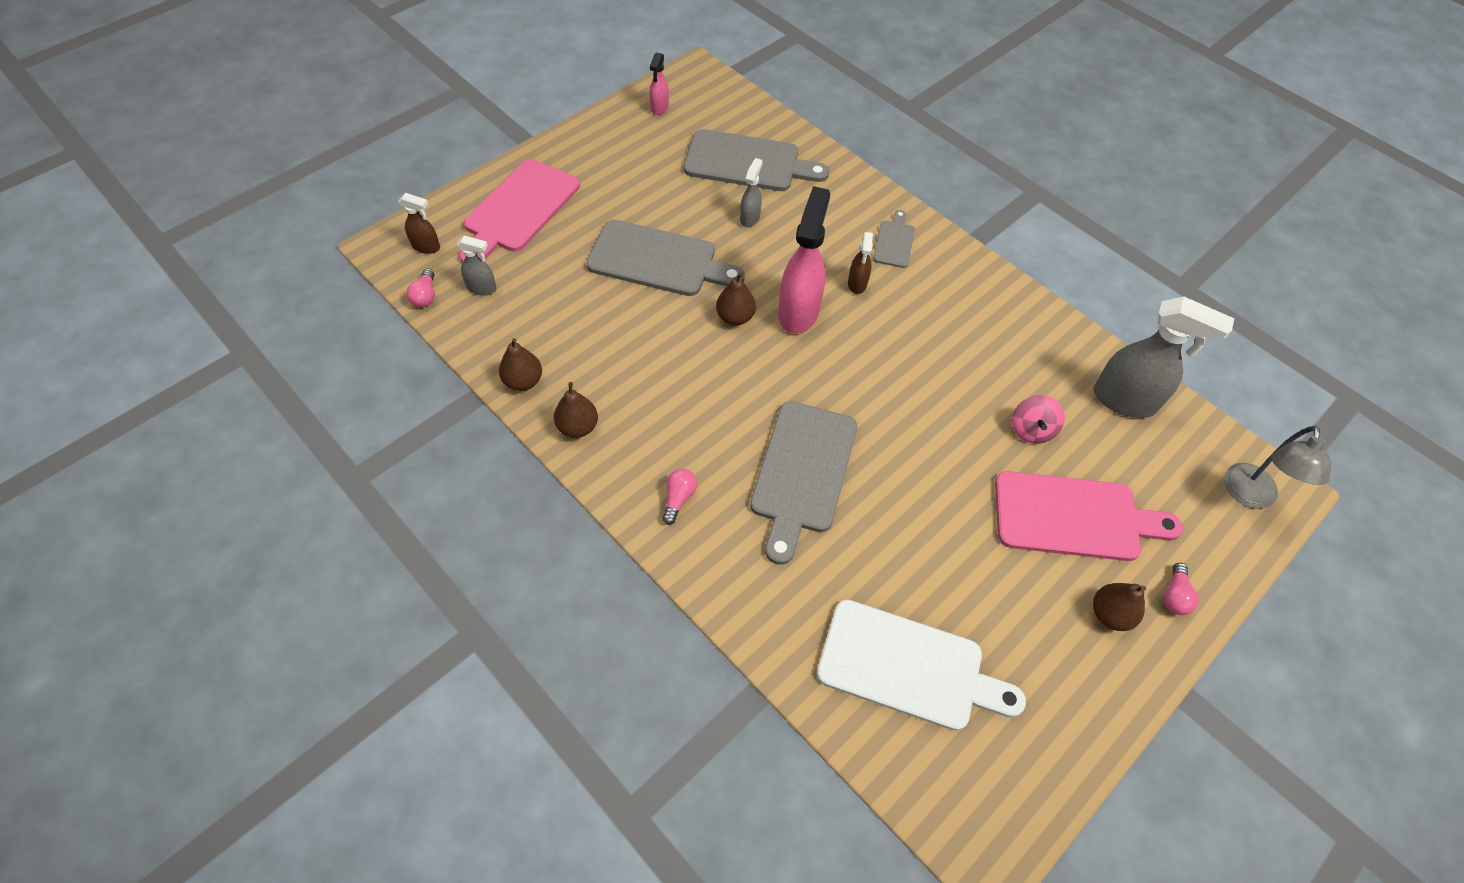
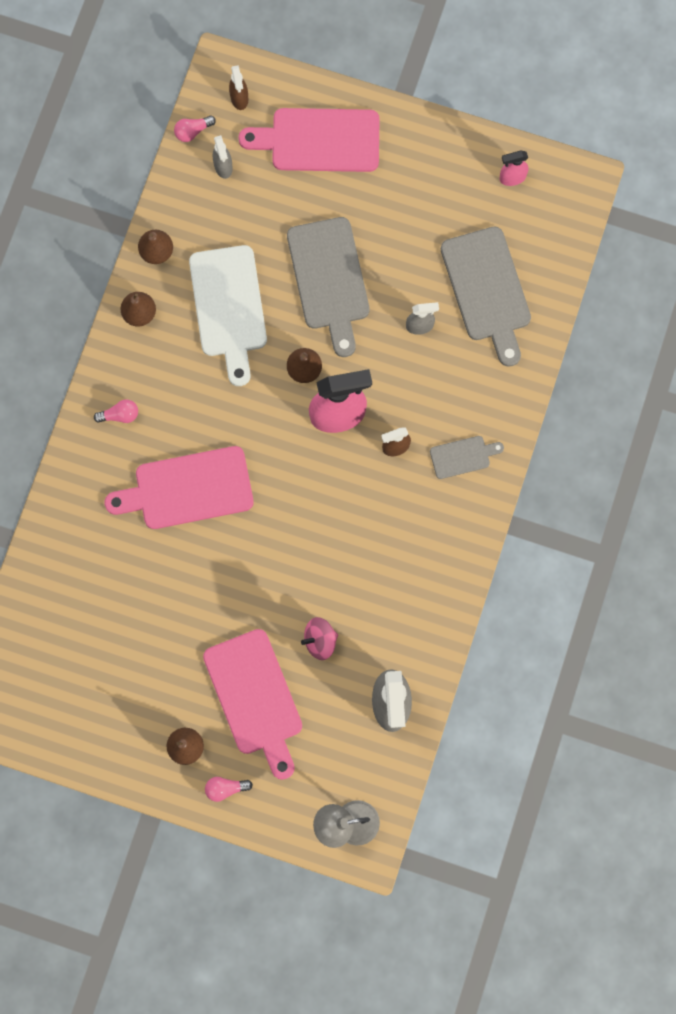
camera: 65 degrees right, 20 degrees up
grey cutting board [750,401,857,565] -> pink cutting board [105,446,254,529]
white cutting board [817,600,1026,731] -> white cutting board moved to [189,245,267,386]

